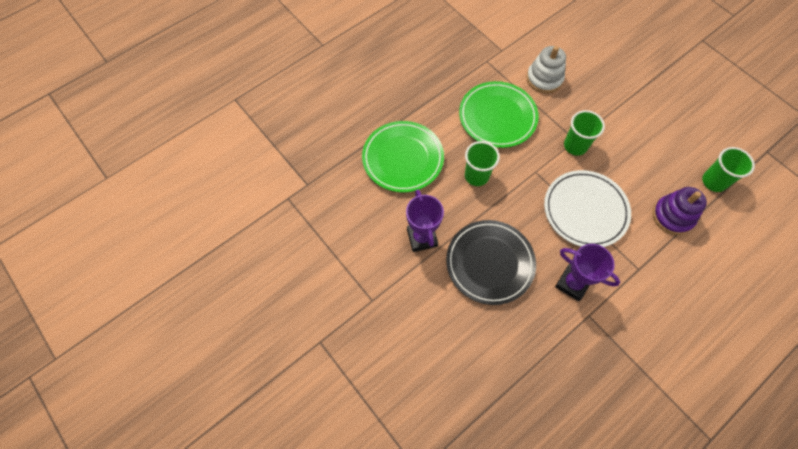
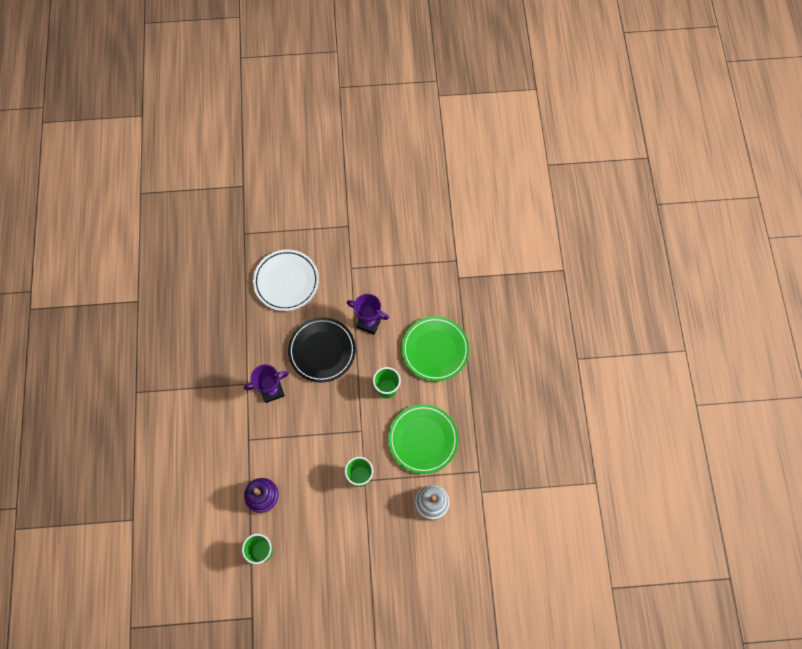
camera: 125 degrees right, 5 degrees up
white plate [544,170,631,247] -> white plate moved to [253,249,319,311]

